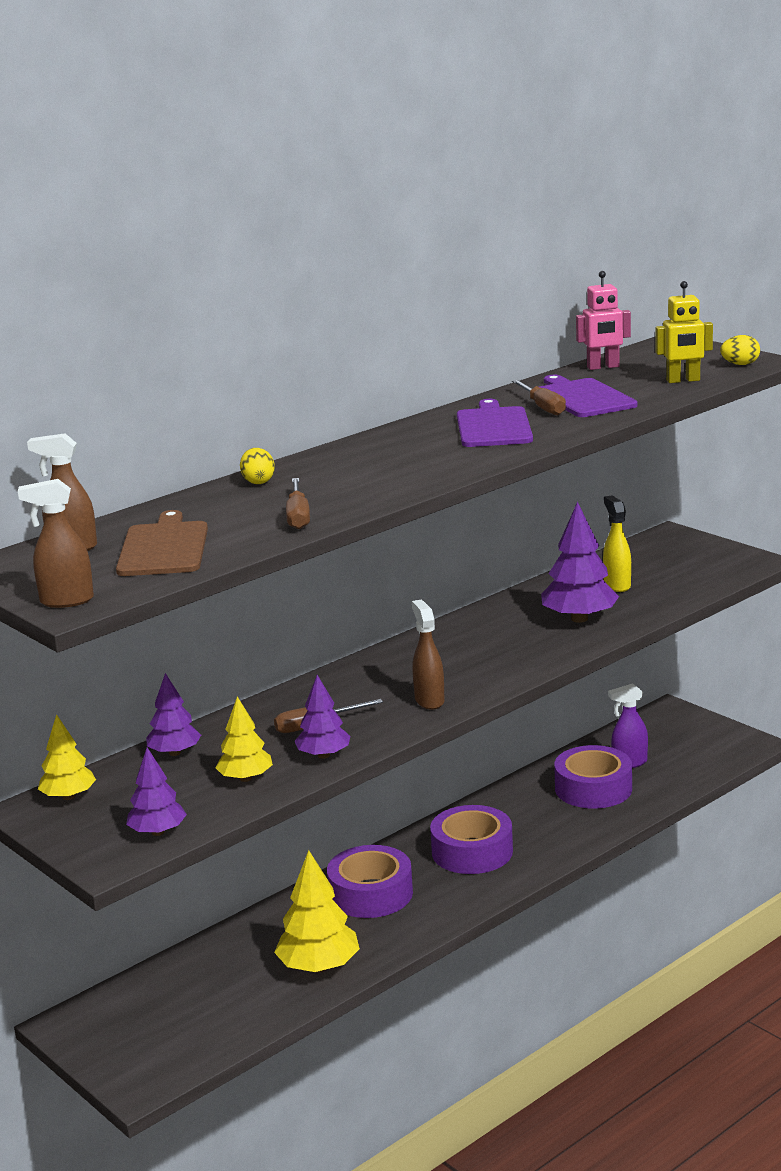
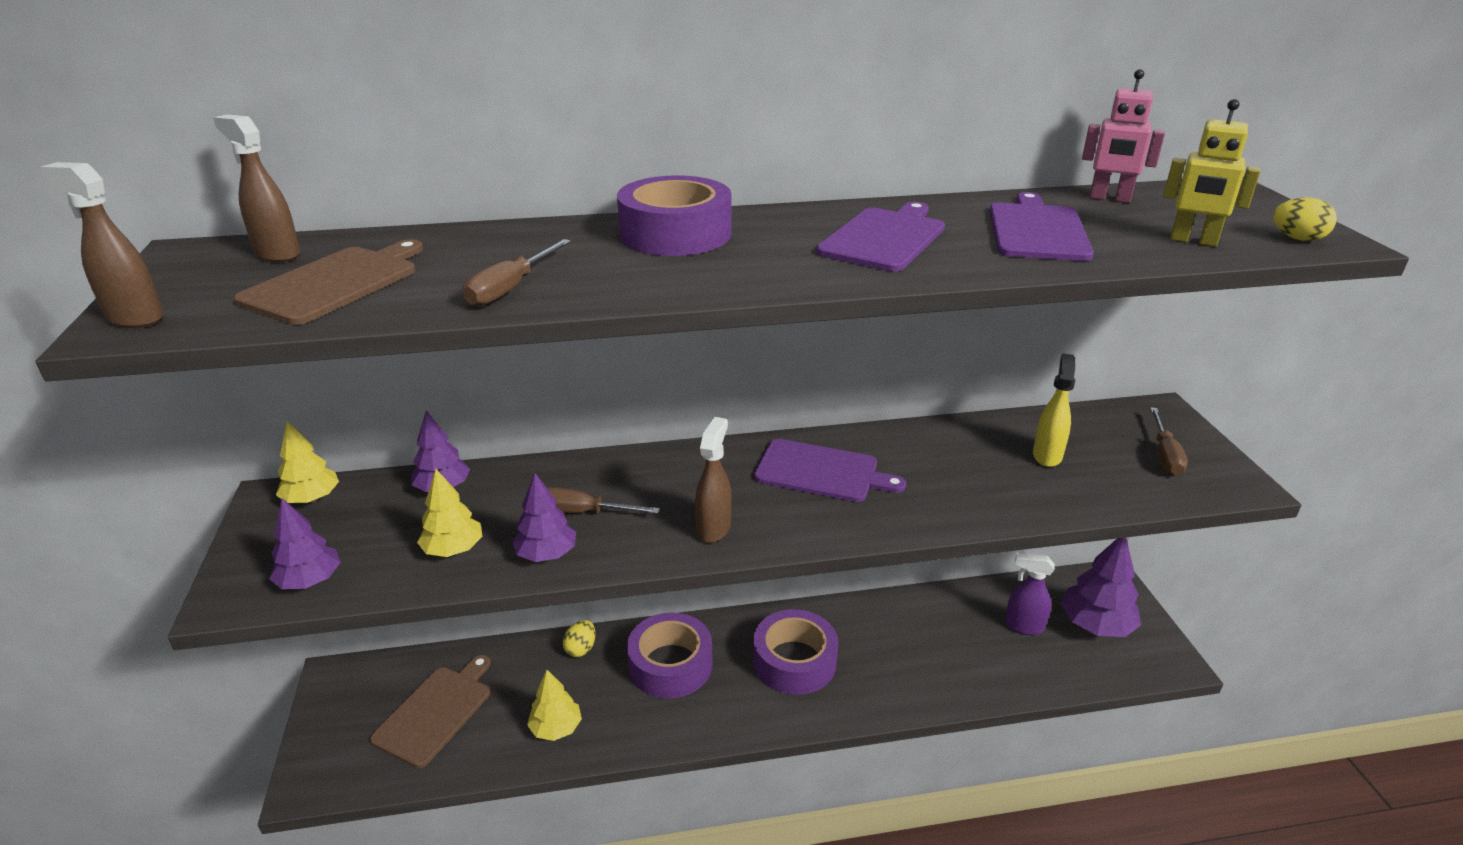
camera: 30 degrees right, 10 degrees up
yellow egg [240,448,275,484] -> yellow egg moved to [563,620,596,657]
yellow tree [274,850,360,973] -> yellow tree [527,670,582,741], size x0.63
brown screwdriver [512,380,566,416] -> brown screwdriver moved to [1150,407,1188,476]
purple tree [541,501,619,623] -> purple tree moved to [1061,537,1141,637]
purple tape [554,745,632,809] -> purple tape moved to [617,175,731,256]
none -> brown cutting board [370,655,491,768]
none -> purple cutting board [754,439,906,502]

